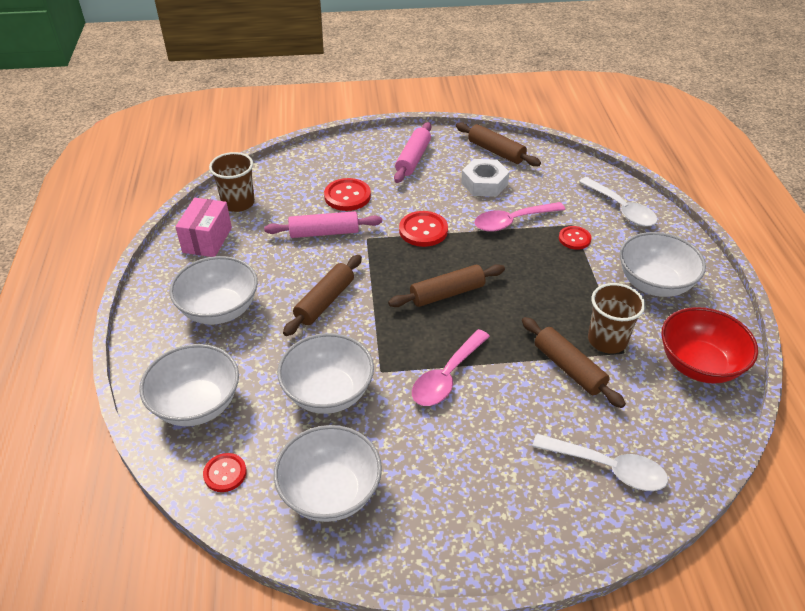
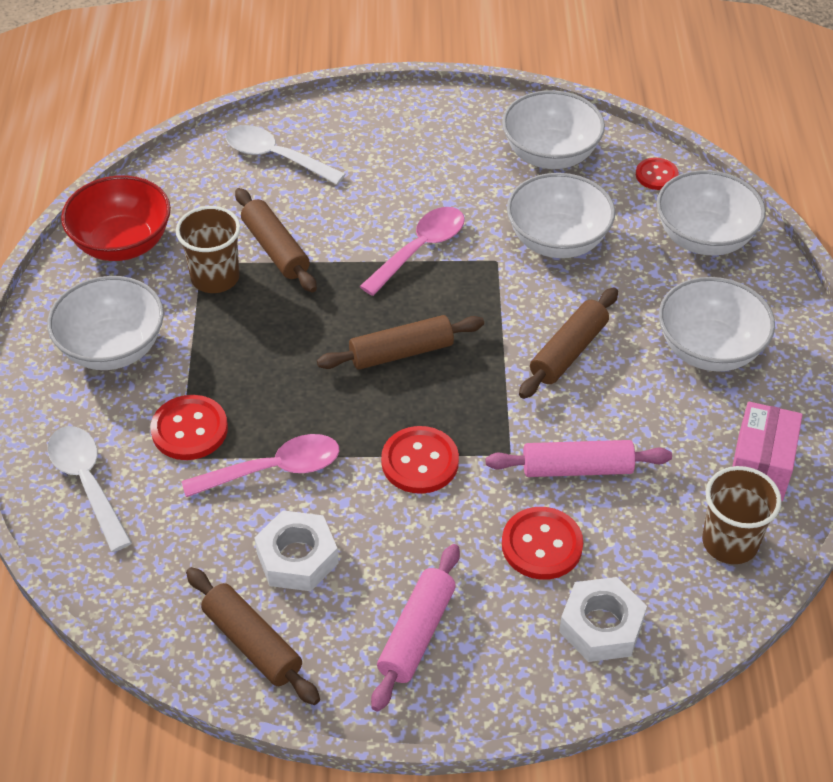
camera: 175 degrees left, 5 degrees up
red button [559,226,592,250] -> red button [150,395,228,460], size x1.55
none -> white nut [559,577,647,662]

